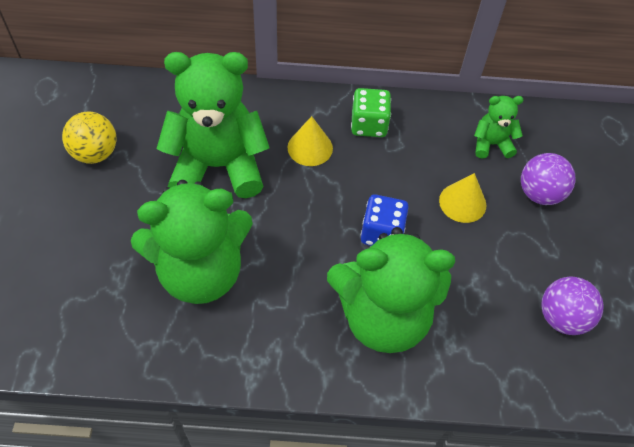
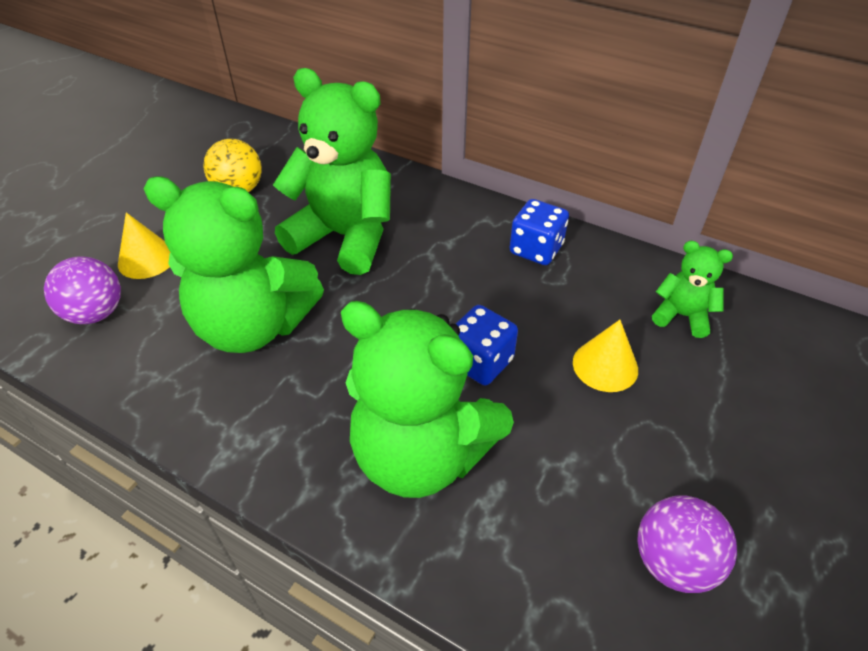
camera: 30 degrees right, 10 degrees down
yellow cone [287,116,333,166] -> yellow cone moved to [118,212,171,279]
green dice [351,88,391,137] -> blue dice [510,199,569,265]
purple ball [521,153,575,205] -> purple ball moved to [44,256,121,324]

